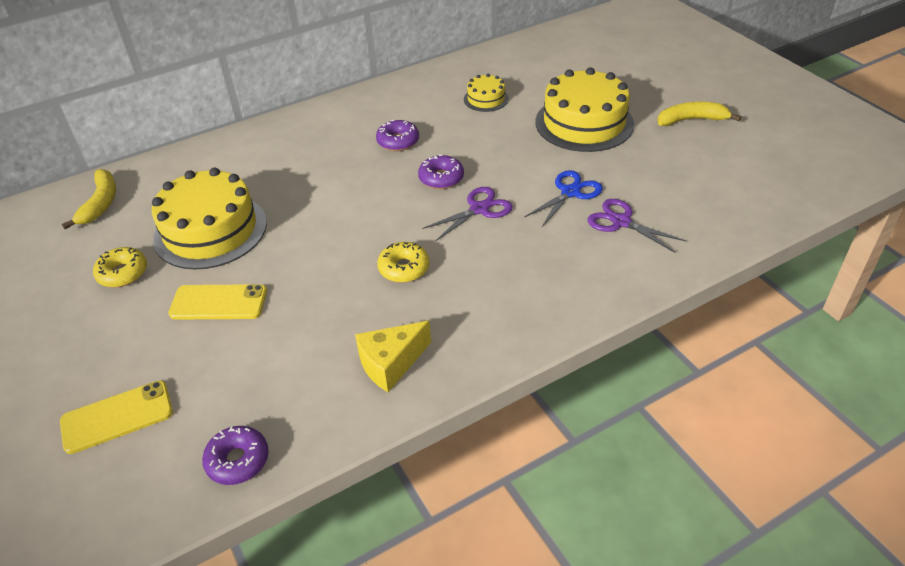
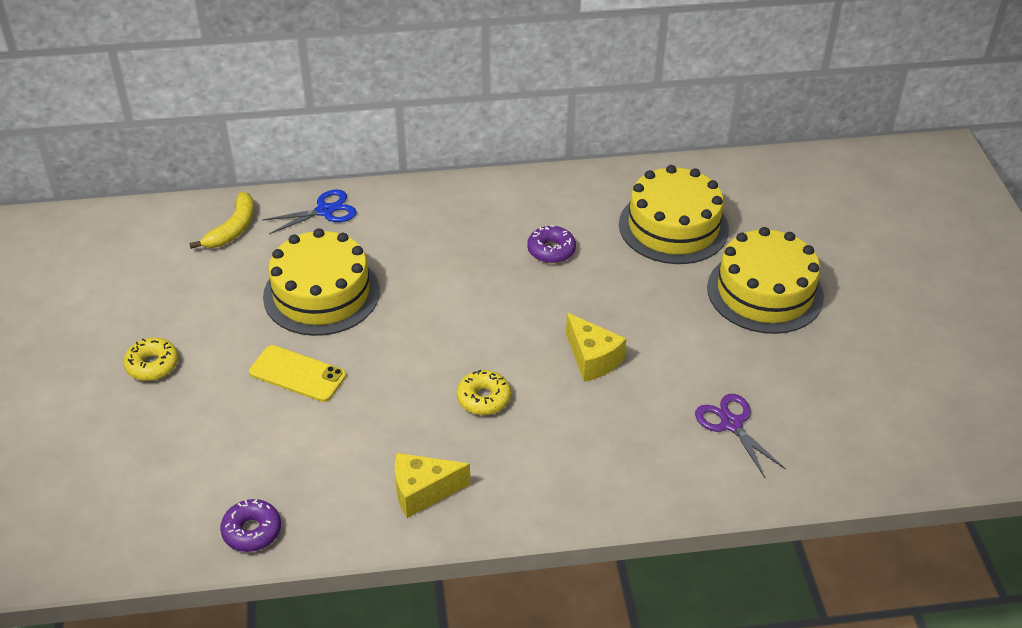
camera: 20 degrees right, 0 degrees up
yellow phone [60,380,173,454] -> none
yellow donut [93,247,147,287] -> yellow donut moved to [123,338,178,381]
purple donut [418,155,464,189] -> none
purple scissors [422,187,513,241] -> yellow cheese [566,313,626,382]
yellow cake [464,74,509,112] -> yellow cake [619,165,729,264], size x2.07
blue scissors [524,170,603,227] -> blue scissors moved to [262,189,357,234]
yellow banana [657,101,741,126] -> none

